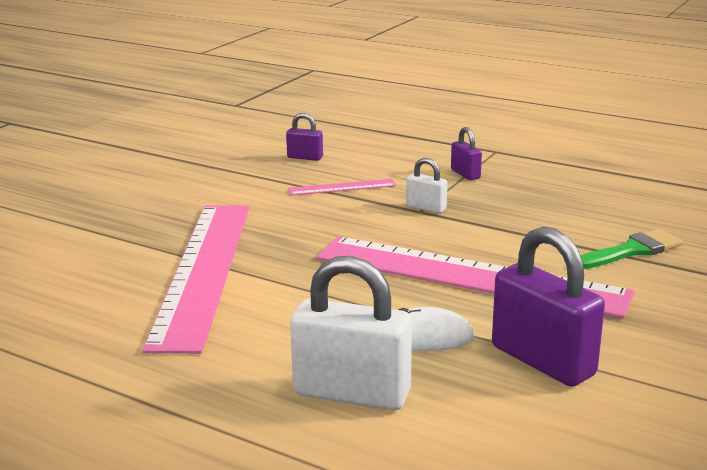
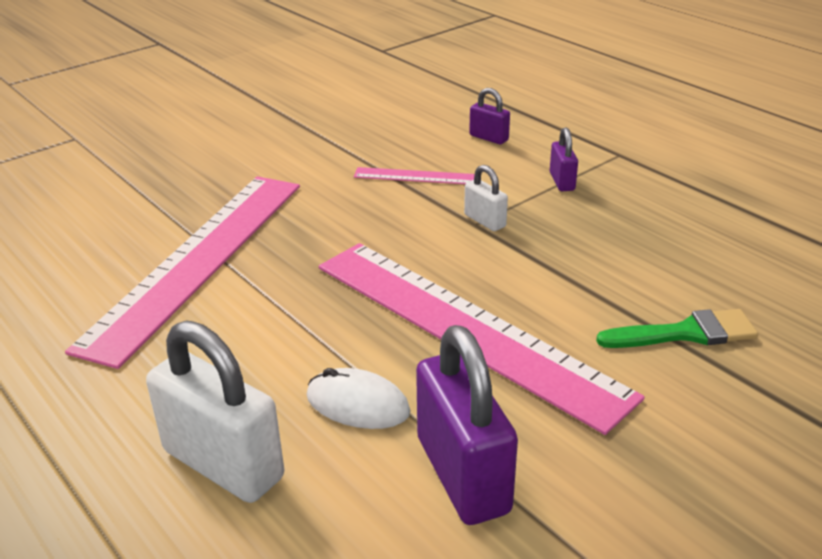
camera: 20 degrees right, 10 degrees up
purple padlock [286,113,323,161] -> purple padlock moved to [469,88,510,144]

